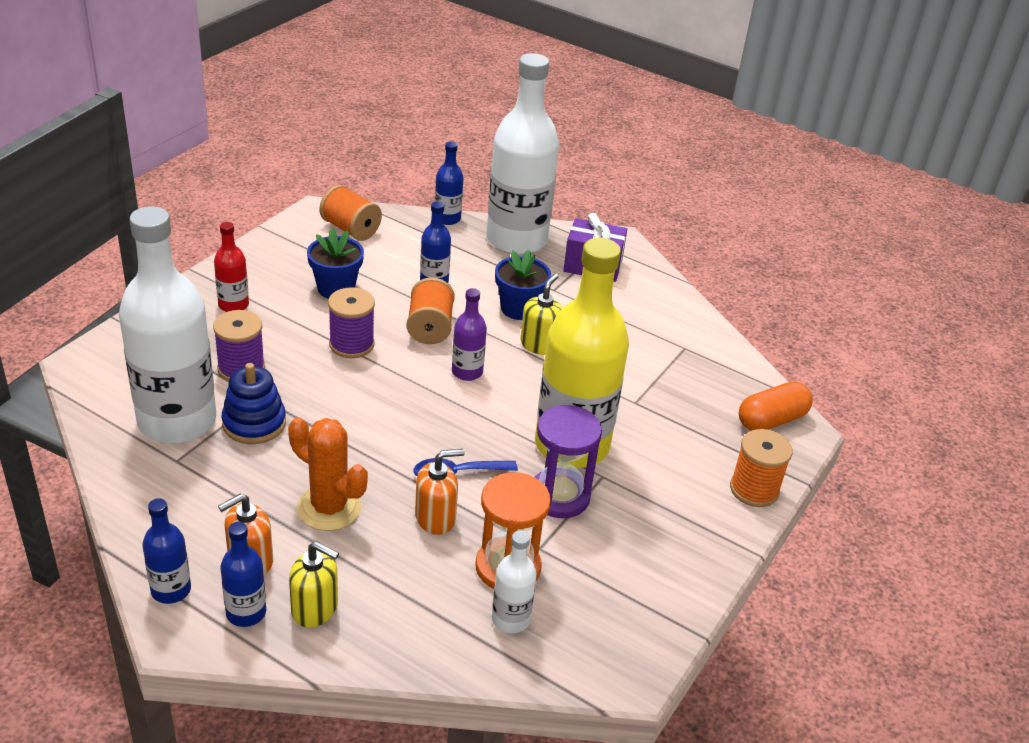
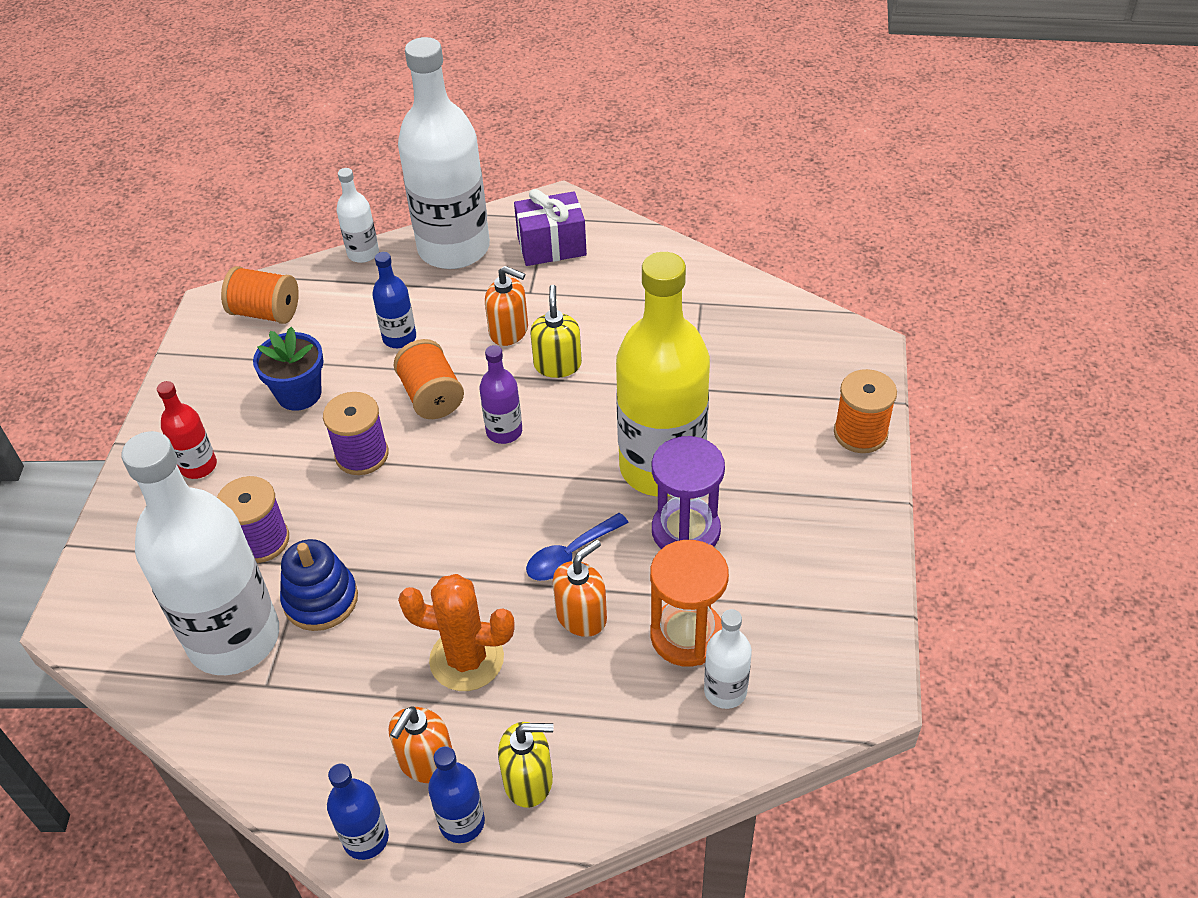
camera: 20 degrees left, 10 degrees up
blue bottle [435,141,464,225] -> white bottle [337,168,379,263]
blue flower pot [495,250,551,320] -> orange soap dispenser [485,266,528,346]
orange capsule [739,381,813,431] -> none

